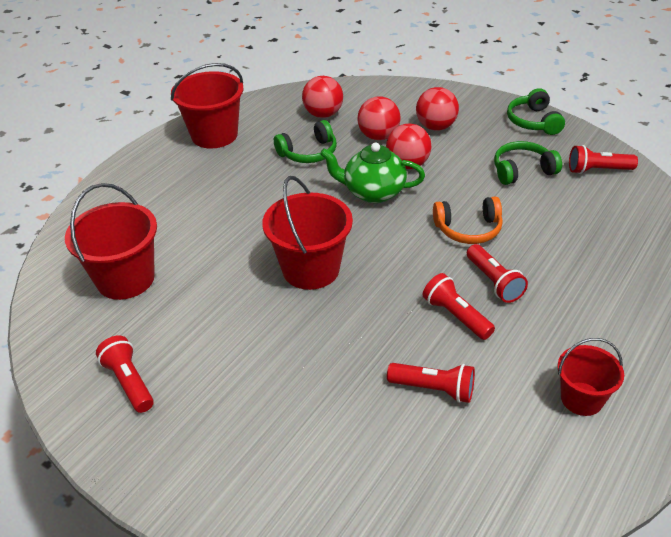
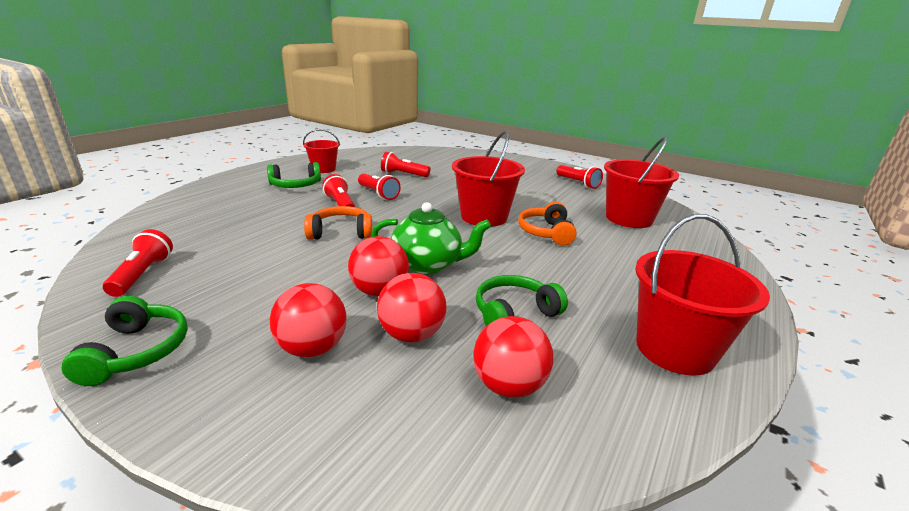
camera: 175 degrees right, 15 degrees down
green headphones [494,141,562,185] -> green headphones moved to [267,162,321,188]
red flashlight [569,145,638,174] -> red flashlight turned 90 degrees counterclockwise [103,229,173,297]
none -> orange headphones [518,202,577,246]

